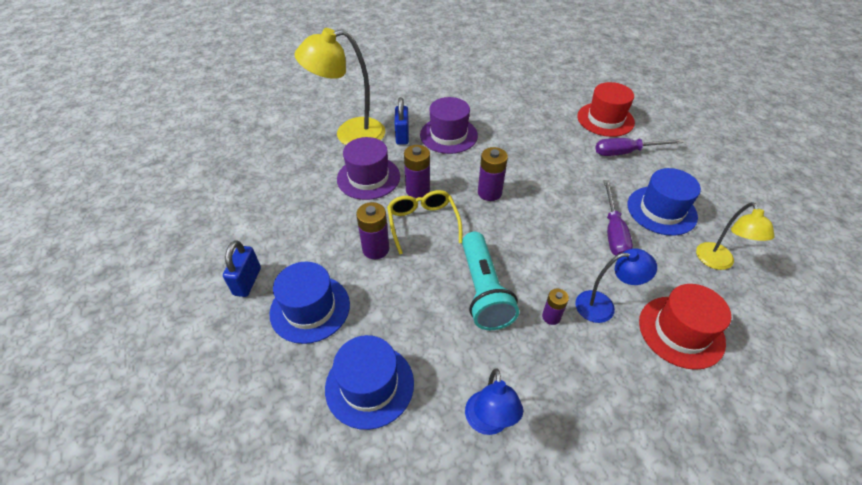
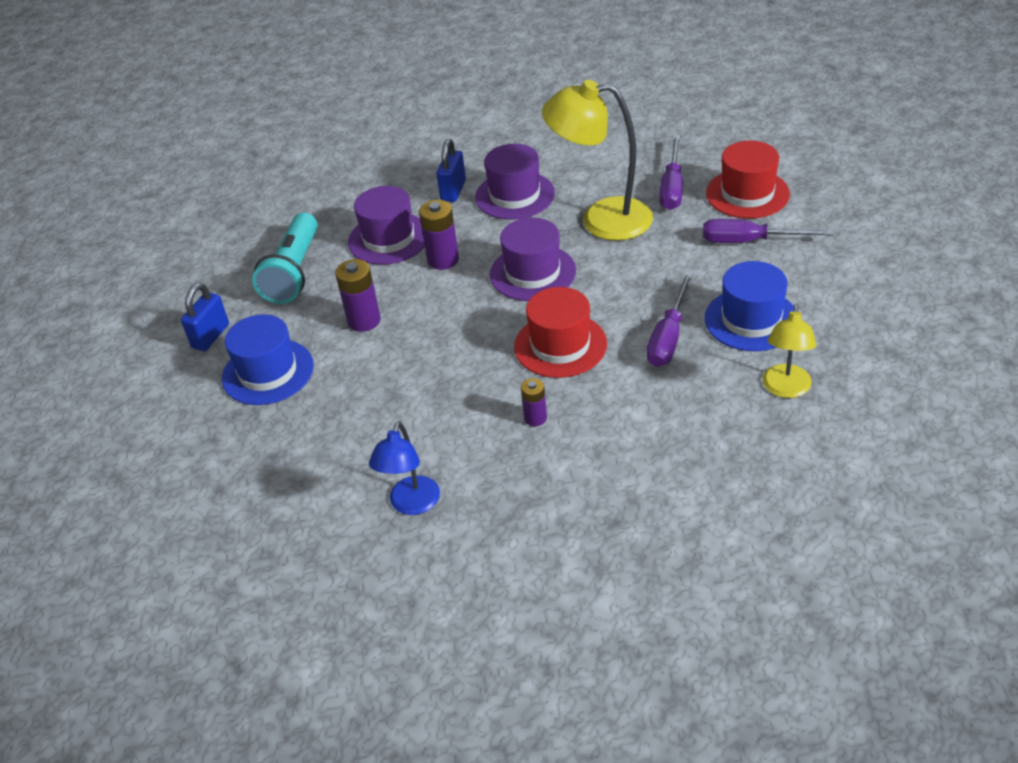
camera: 20 degrees right, 5 degrees down
yellow lamp [294,28,385,145] -> yellow lamp moved to [542,80,653,241]
blue hat [325,335,414,430] -> none
yellow glasses [387,190,462,255] -> none
turquoise flashlight [462,232,519,330] -> turquoise flashlight moved to [252,213,318,304]
purple battery [478,147,508,201] -> purple hat [490,218,576,301]
blue lamp [575,248,657,323] -> none
red hat [639,284,731,370] -> red hat moved to [514,287,607,378]
none -> purple screwdriver [659,135,683,210]

